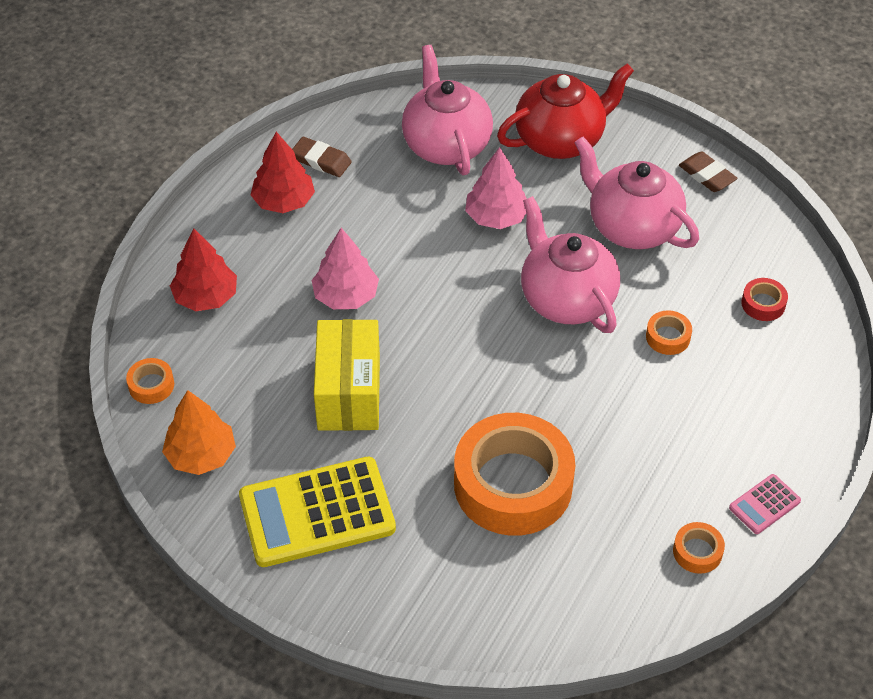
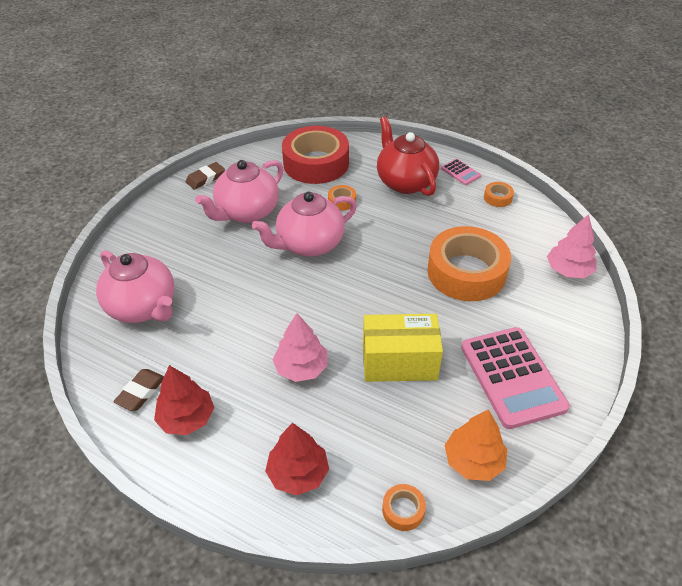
camera: 90 degrees left, 5 degrees down
yellow calculator [239,457,396,567] -> pink calculator [461,327,570,429]
pink teapot [402,45,493,175] -> pink teapot turned 120 degrees counterclockwise [96,250,175,323]
pink tree [465,147,527,229] -> pink tree moved to [547,214,597,278]
red teapot [497,64,634,159] -> red teapot moved to [377,116,439,196]
red tape [741,278,788,321] -> red tape [282,126,349,184], size x2.49

